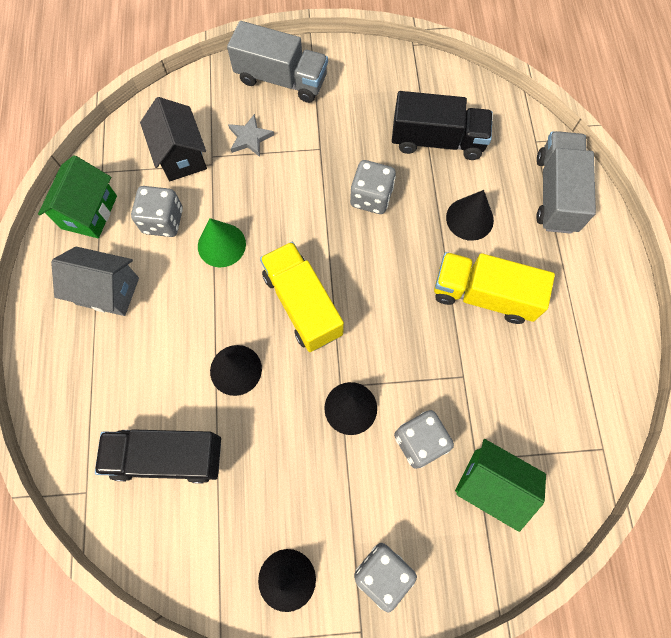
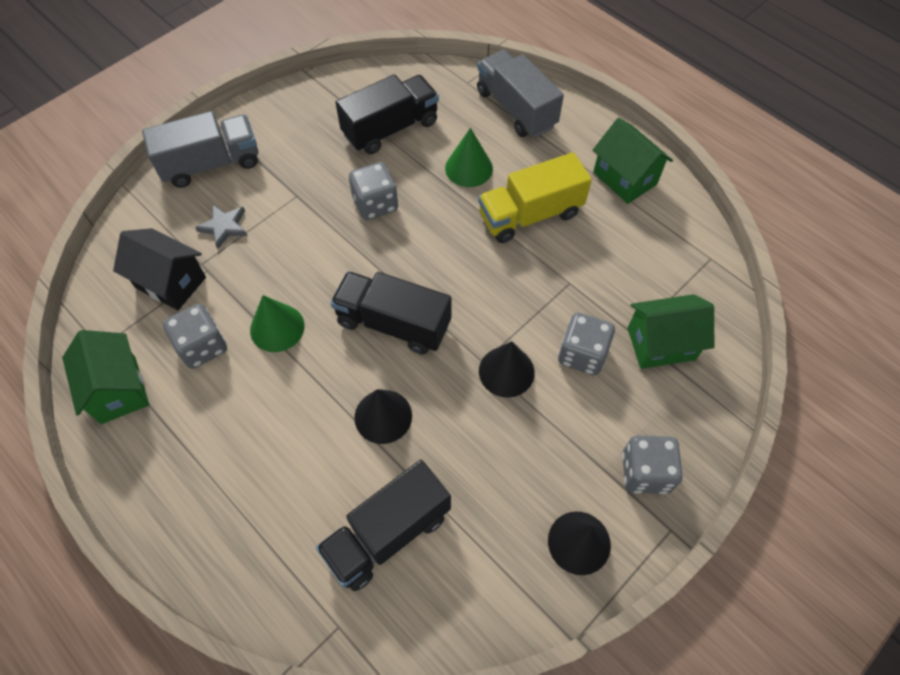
camera: 40 degrees left, 10 degrees down
grey house [51,247,139,316] -> none
yellow truck [260,242,344,352] -> black truck [330,271,451,355]
black cone [446,190,494,241] -> green cone [445,128,493,187]
none -> green house [593,118,673,204]

